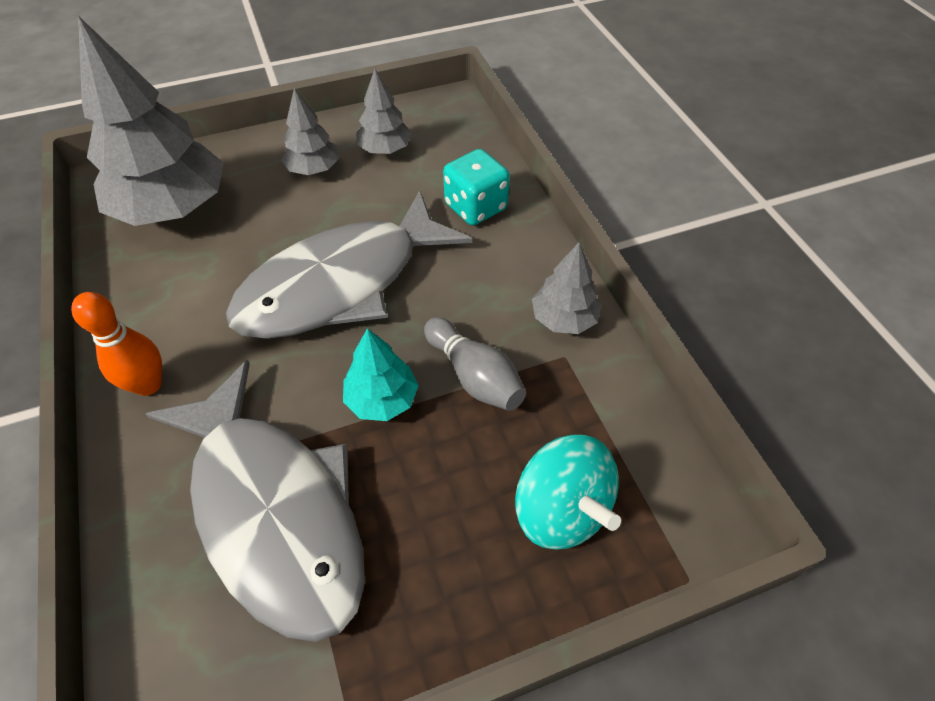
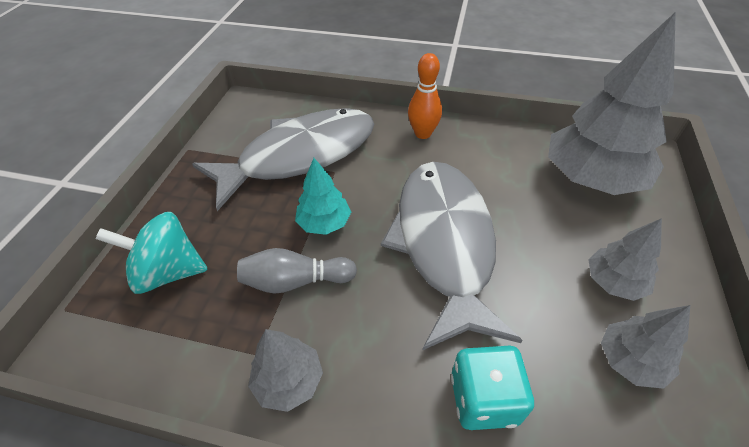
camera: 125 degrees right, 5 degrees down
grey fish [146,360,365,642] -> grey fish turned 150 degrees clockwise [192,108,374,211]

